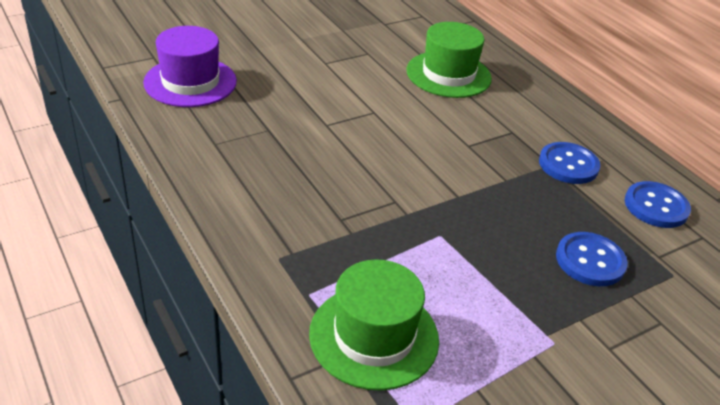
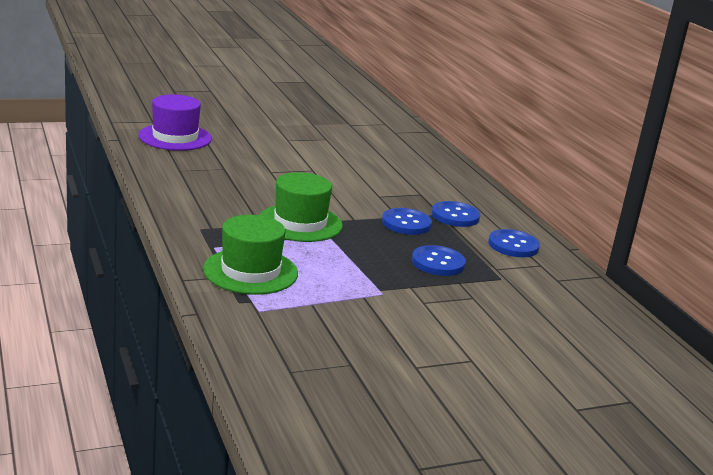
camera: 10 degrees right, 15 degrees down
green hat [406,22,492,98] -> green hat moved to [260,172,343,242]
none -> blue button [382,208,432,235]

